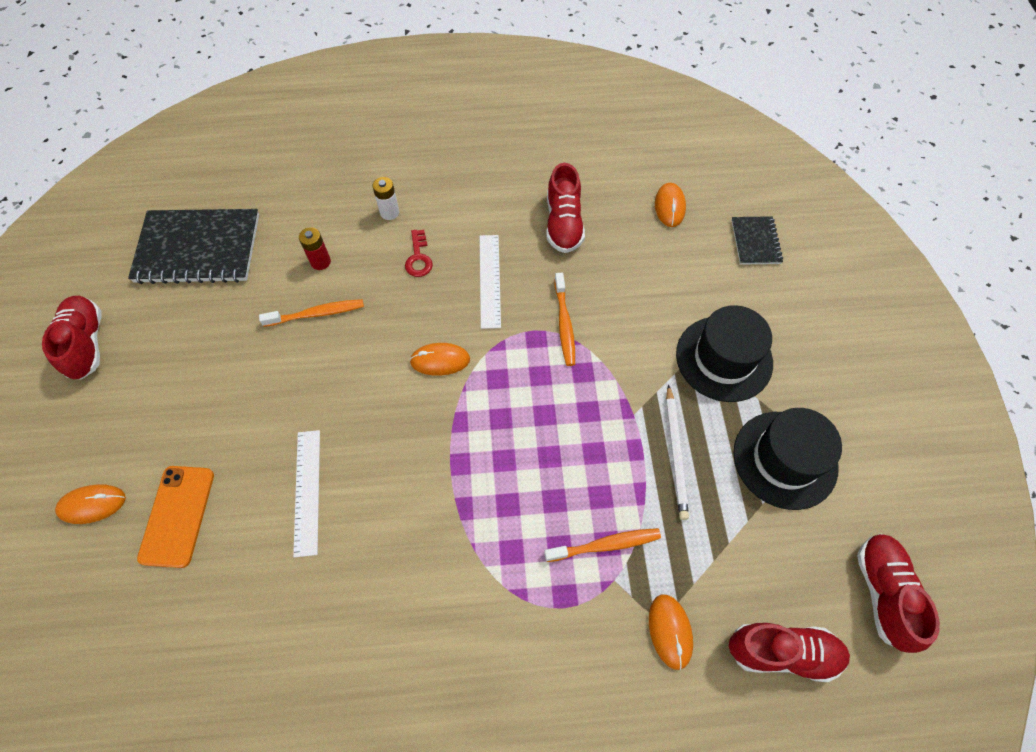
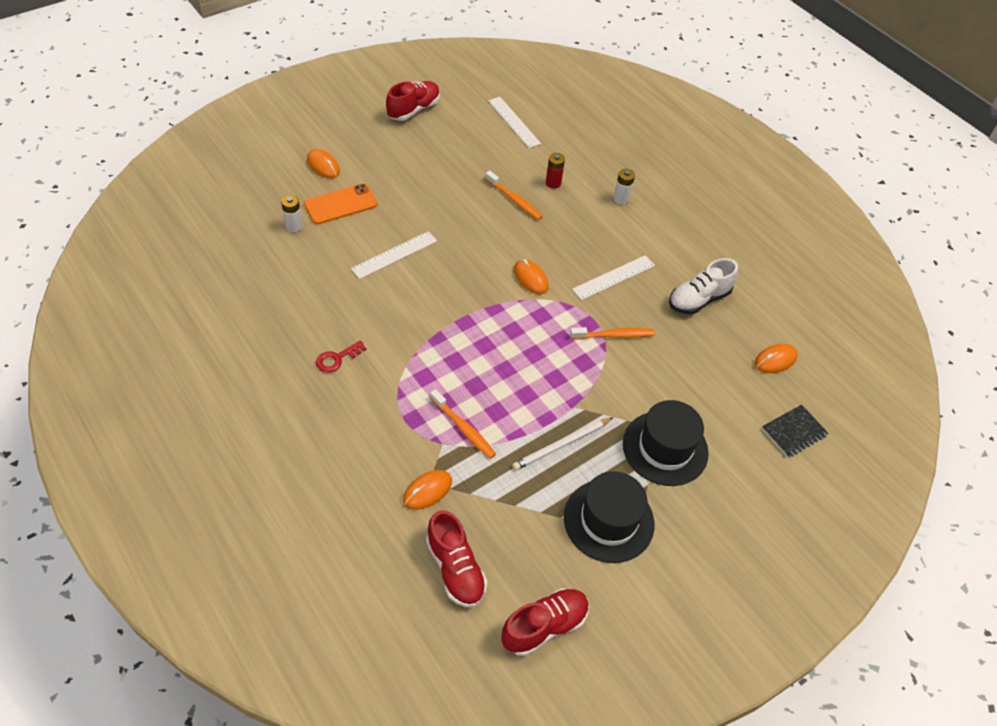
camera: 55 degrees right, 10 degrees down
black notebook [128,209,259,284] -> white ruler [488,97,541,148]
red key [405,230,433,277] -> red key moved to [316,340,366,373]
red shoe [546,163,585,253] -> white shoe [669,258,738,314]
orange toothbrush [554,273,575,366] -> orange toothbrush turned 150 degrees counterclockwise [570,327,655,339]
none -> white battery [281,195,303,232]

